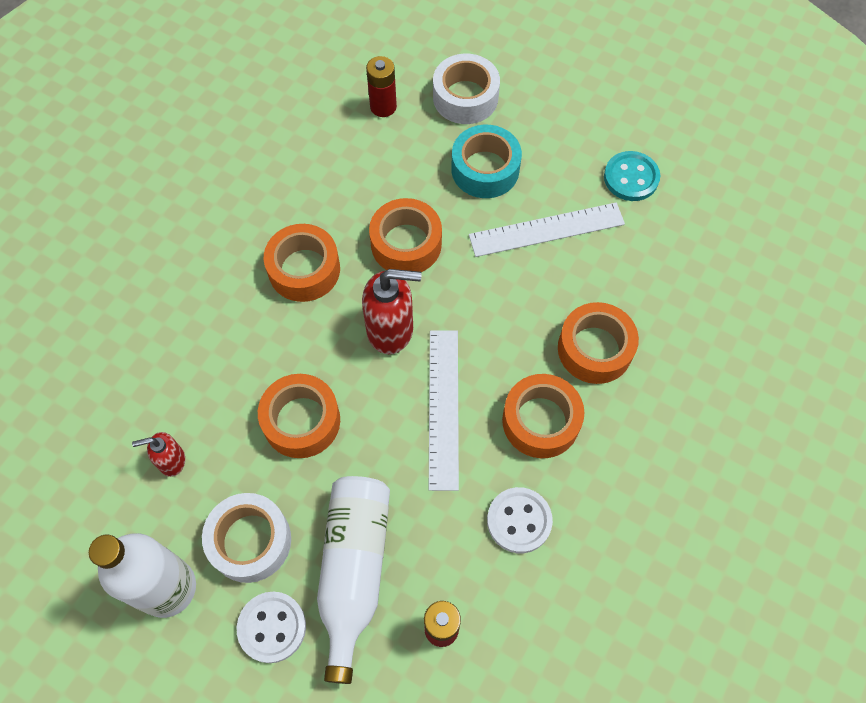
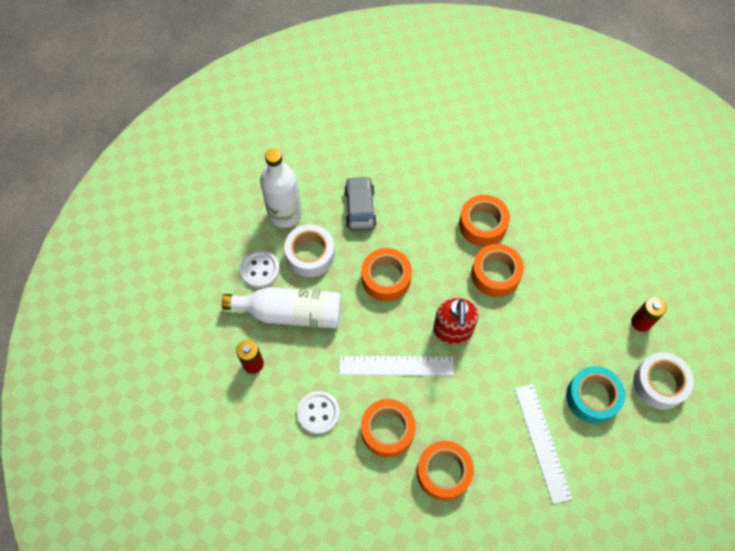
camera: 90 degrees right, 0 degrees up
red soap dispenser [132,432,185,477] -> grey car [344,176,376,231]
orange tape [369,198,442,272] -> orange tape moved to [459,195,510,247]
turquoise button [604,151,660,201] -> none

